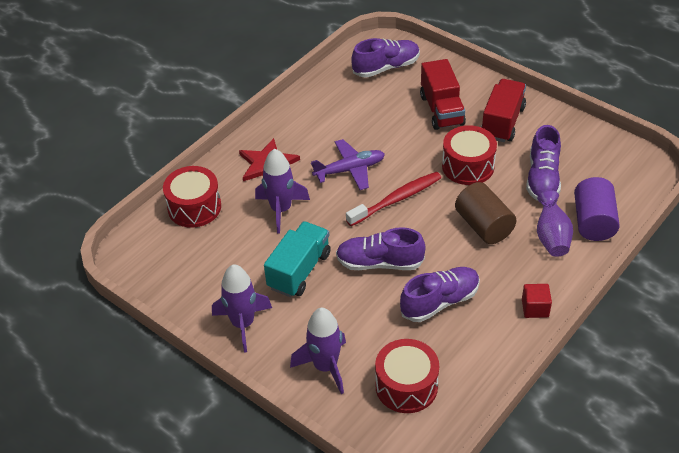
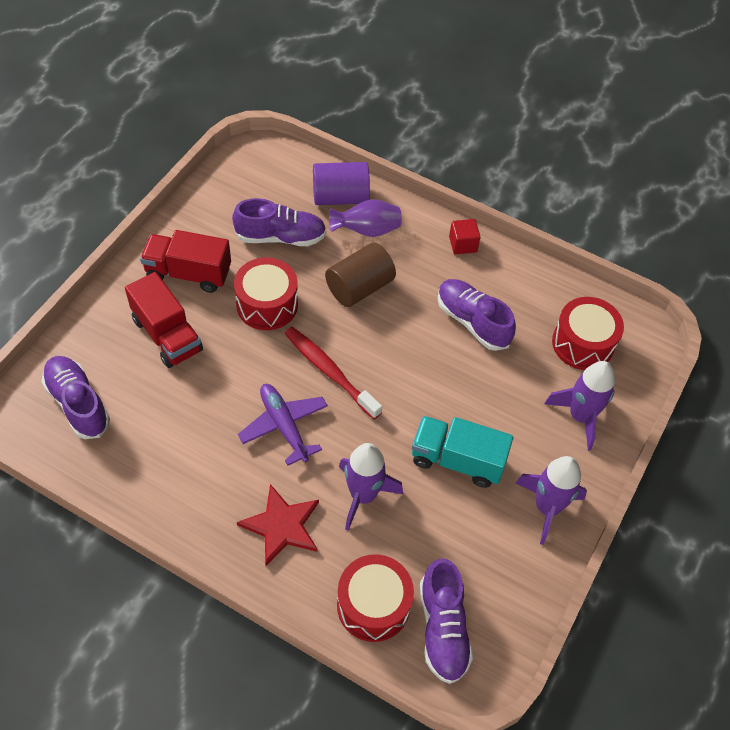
camera: 105 degrees left, 10 degrees up
purple shoe [336,227,426,270] -> purple shoe moved to [420,559,473,684]
red truck [420,59,466,130] -> red truck turned 75 degrees clockwise [125,272,203,368]

